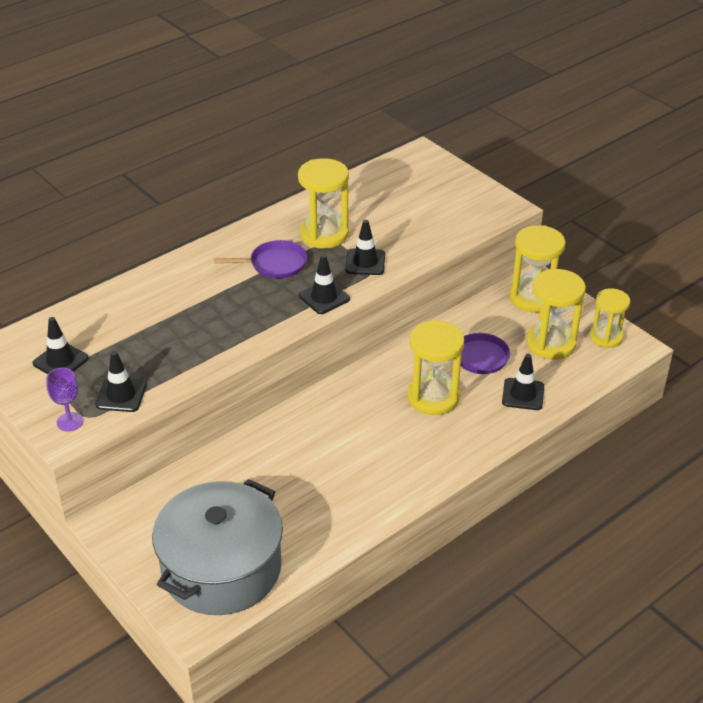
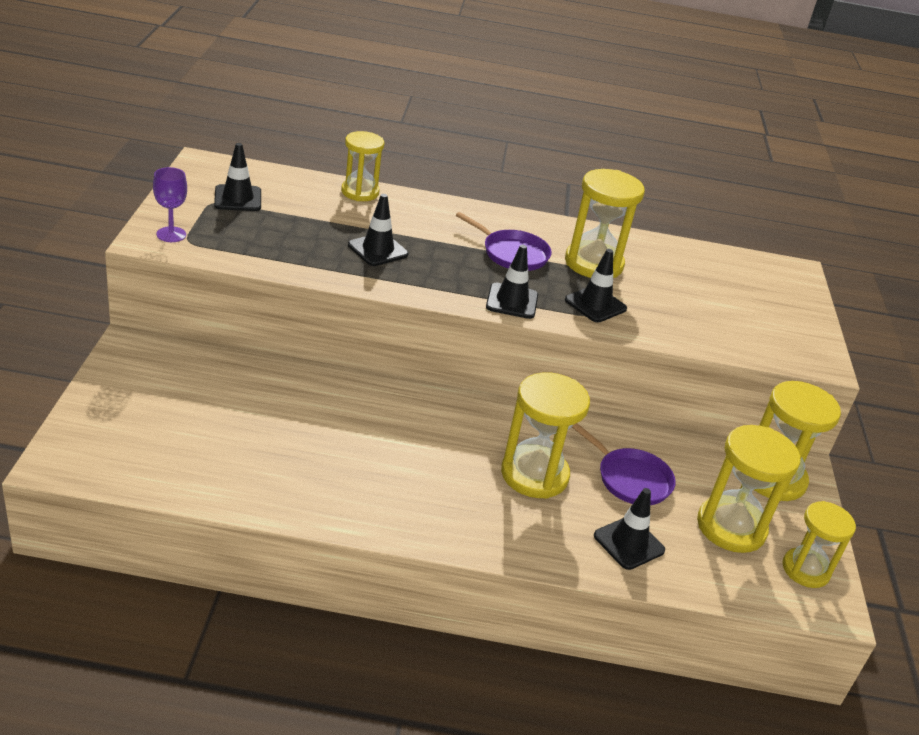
camera: 40 degrees right, 5 degrees down
black traffic cone [95,351,147,412] -> black traffic cone moved to [348,194,408,266]
grey pot [152,479,283,615] -> none
none -> yellow hourglass [341,131,384,201]

